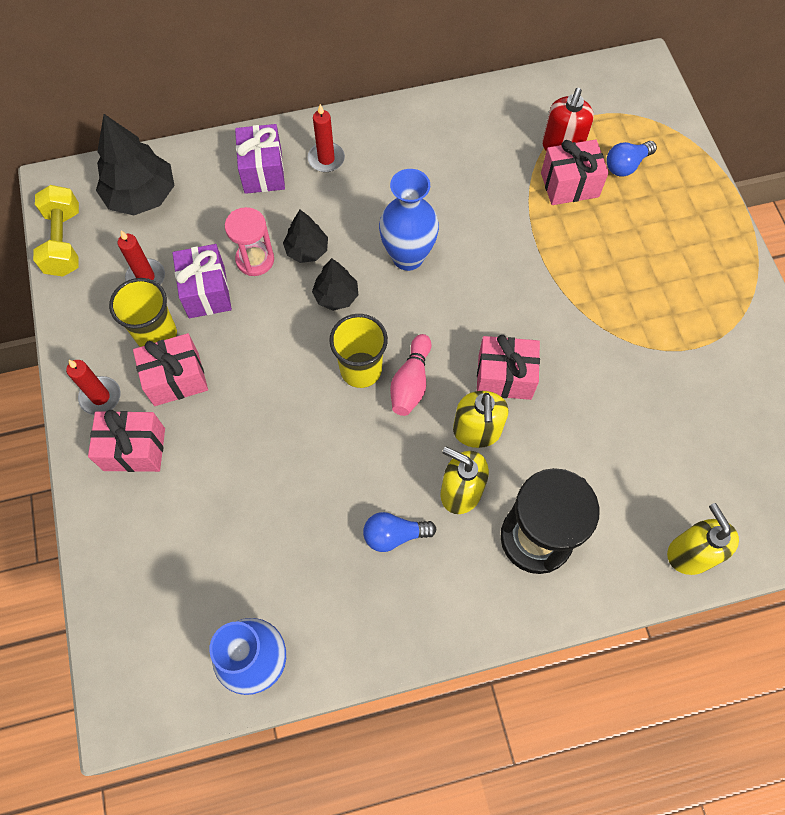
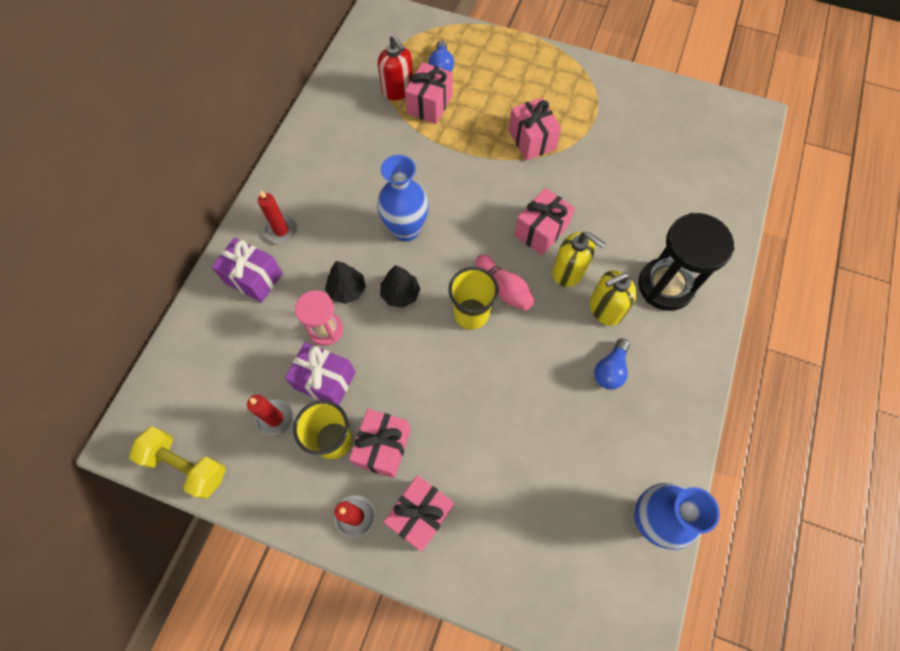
camera: 55 degrees left, 0 degrees up
black tree [96,114,175,215] -> none
yellow soap dispenser [667,503,739,575] -> none
none -> pink gift [508,97,561,161]

